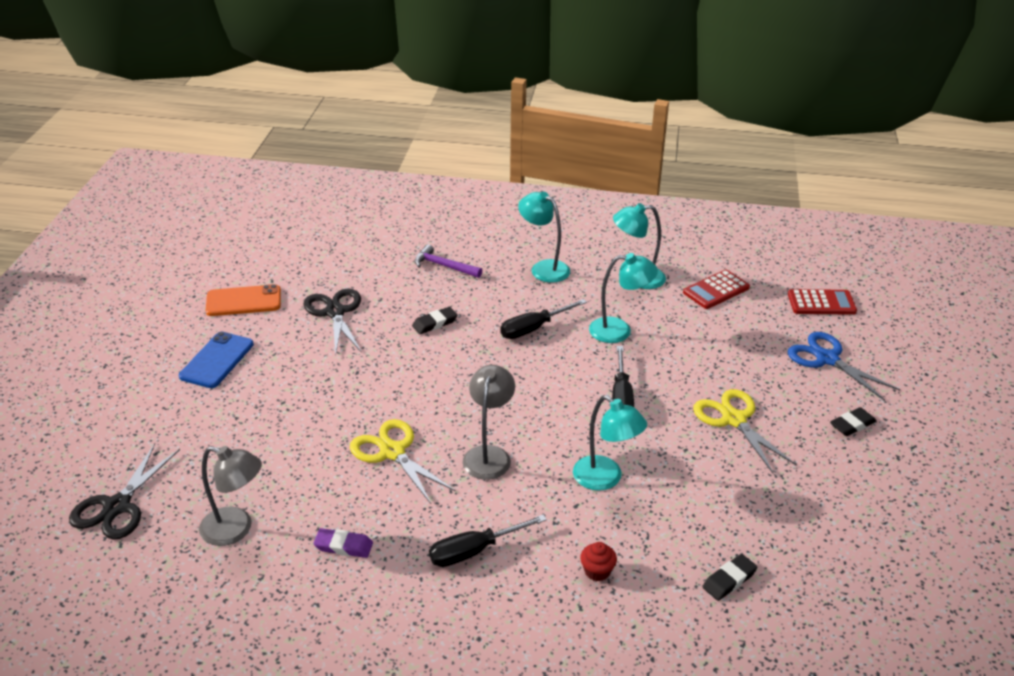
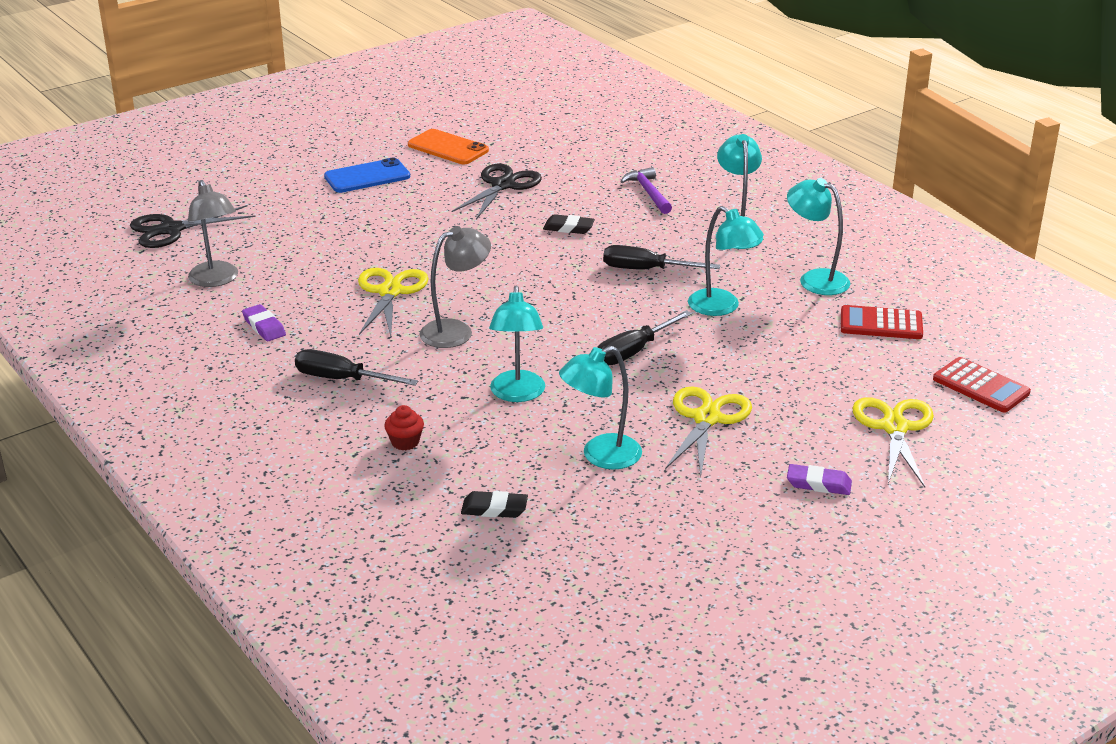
camera: 45 degrees right, 5 degrees down
blue scissors [788,332,901,401] -> yellow scissors [852,397,934,488]
black eraser [830,407,877,436] -> purple eraser [787,464,852,495]
none -> turquoise lamp [559,346,642,469]

